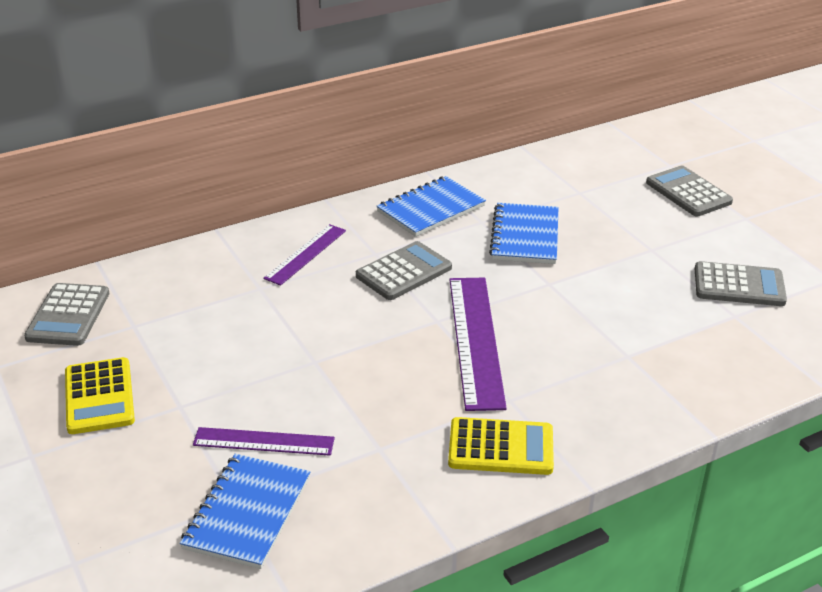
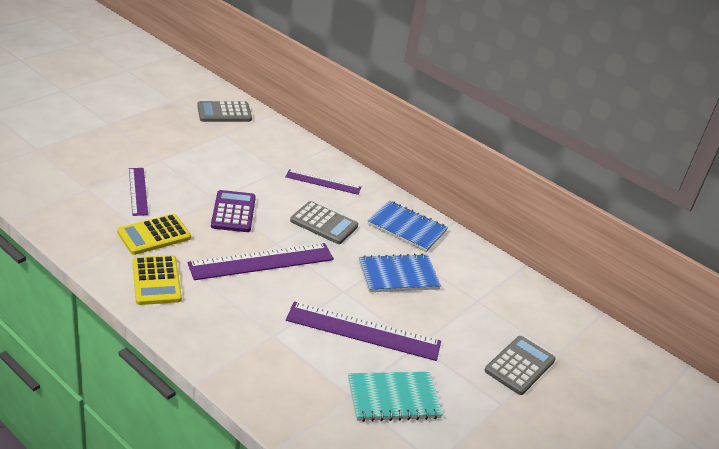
camera: 65 degrees right, 0 degrees up
yellow calculator [65,357,135,434] -> yellow calculator moved to [117,214,191,255]
blue notebook [180,454,310,569] -> none
grey calculator [695,261,787,306] -> turquoise notebook [348,372,443,422]
none -> purple calculator [211,190,256,232]
none -> purple ruler [286,302,441,361]

